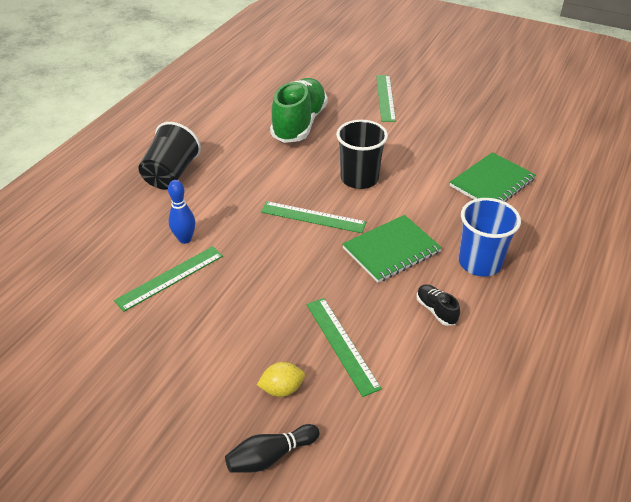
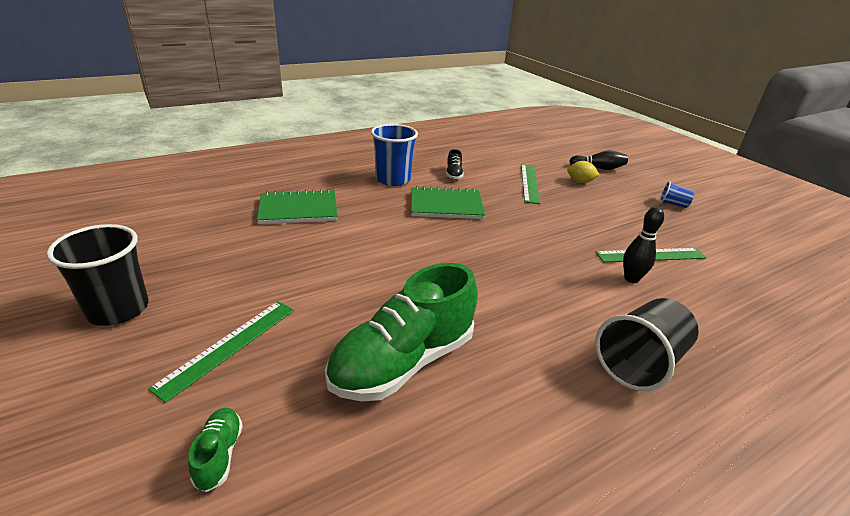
camera: 150 degrees left, 10 degrees down
blue bowling pin [168,180,195,244] -> black bowling pin [623,207,664,283]
green ruler [261,201,366,233] -> none
black cup [336,120,388,189] -> black cup moved to [46,224,149,326]
none -> green shoe [188,408,243,492]
none -> blue cup [660,181,694,208]

